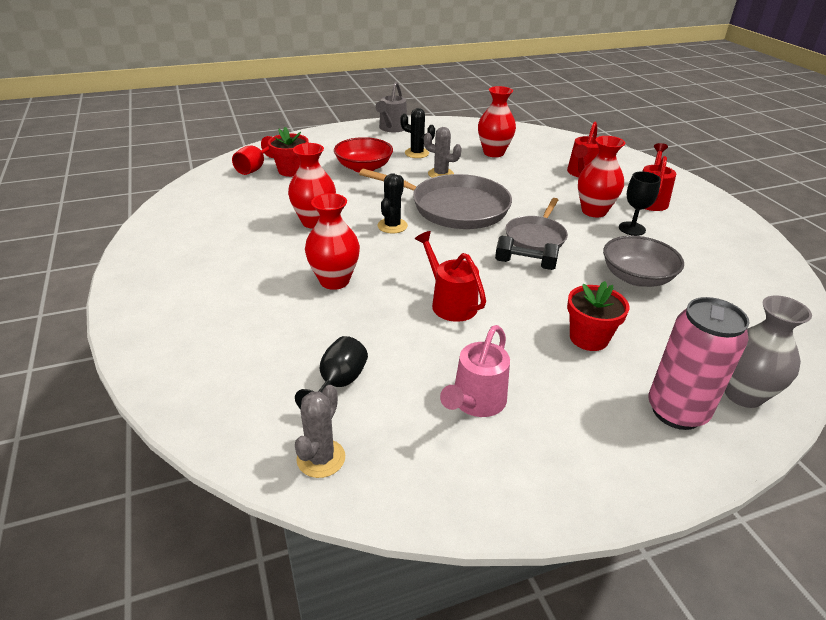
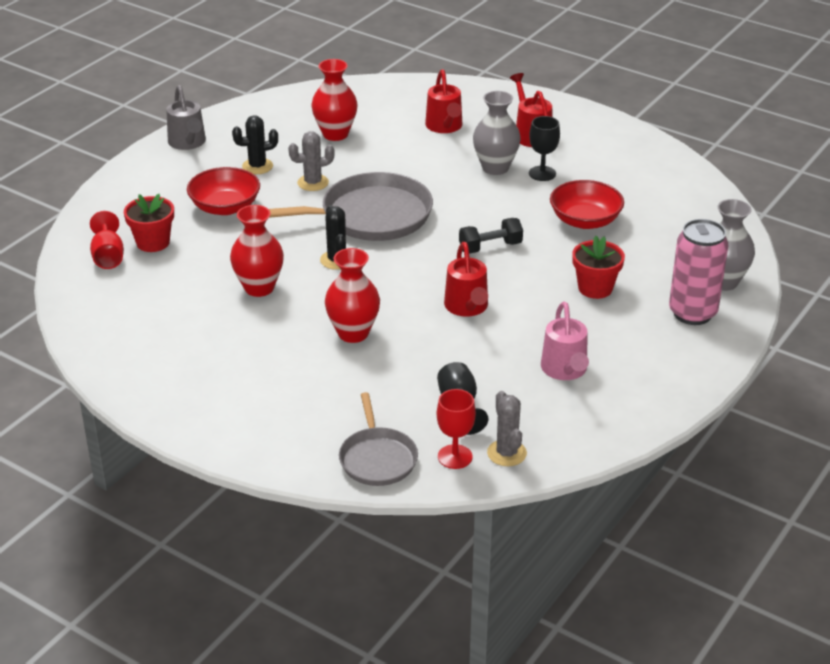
camera: 35 degrees left, 0 degrees up
red watering can [415,231,486,322] -> red watering can turned 120 degrees counterclockwise [444,242,488,317]
grey pan [505,198,568,251] -> grey pan moved to [339,392,418,486]
red vase [578,136,625,218] -> grey vase [473,91,521,175]
grey bowl [603,236,684,287] -> red bowl [550,180,624,229]
none -> red goblet [437,389,476,469]

